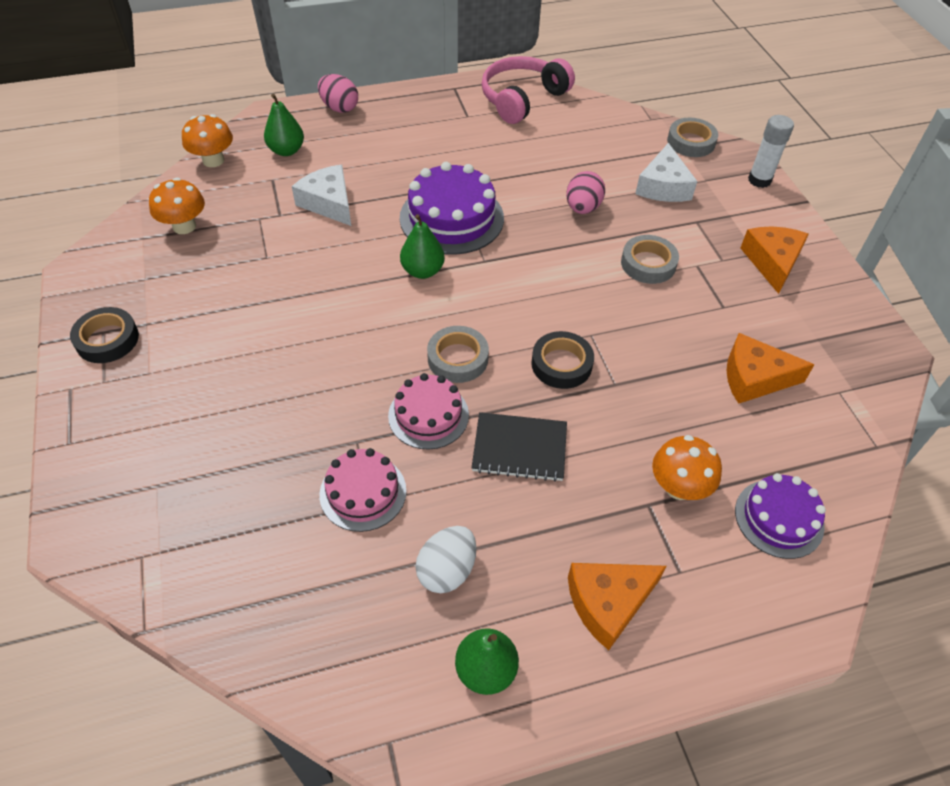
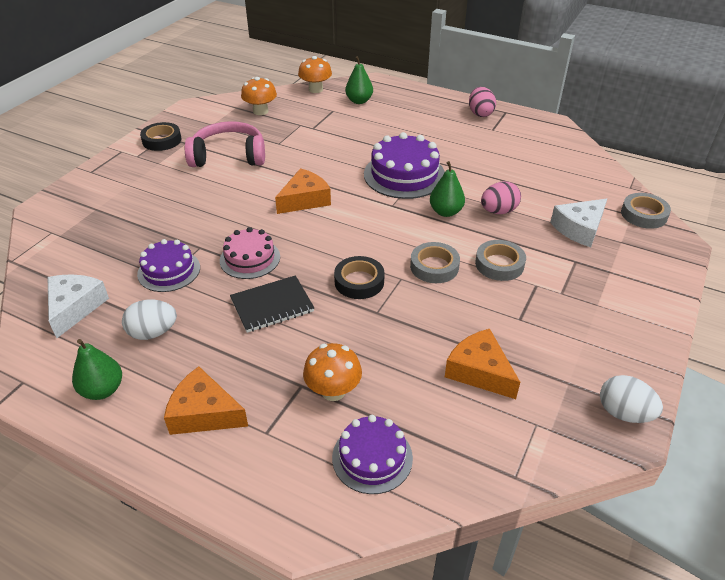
camera: 45 degrees right, 10 degrees down
white cheese [292,165,351,226] -> white cheese moved to [47,274,109,338]
pink egg [318,74,358,113] -> pink egg moved to [469,87,496,117]
pink cake [319,448,406,532] -> purple cake [137,239,200,292]
green pear [400,214,445,279] -> green pear moved to [430,161,465,217]
grey tape [427,326,489,383] -> grey tape moved to [410,242,460,283]
black notebook [472,412,567,482] -> black notebook turned 75 degrees counterclockwise [230,275,314,333]
pink headphones [481,56,575,124] -> pink headphones moved to [185,121,265,167]
orange cheese [740,226,809,294] -> orange cheese moved to [275,168,331,214]
white glue stick [748,115,794,188] -> none
none -> white egg [600,375,663,423]

